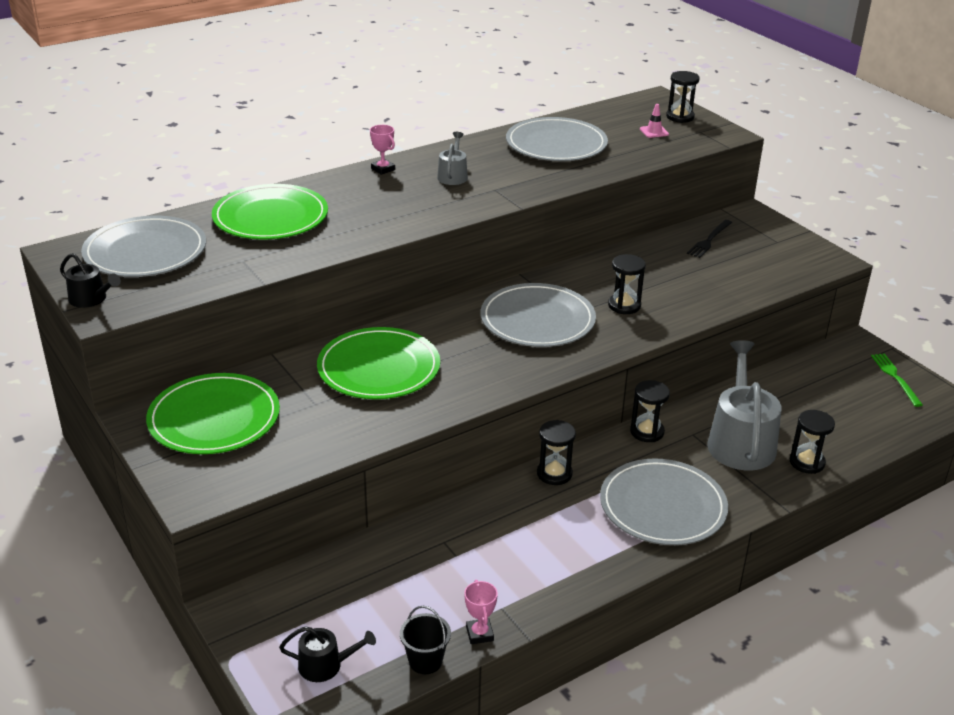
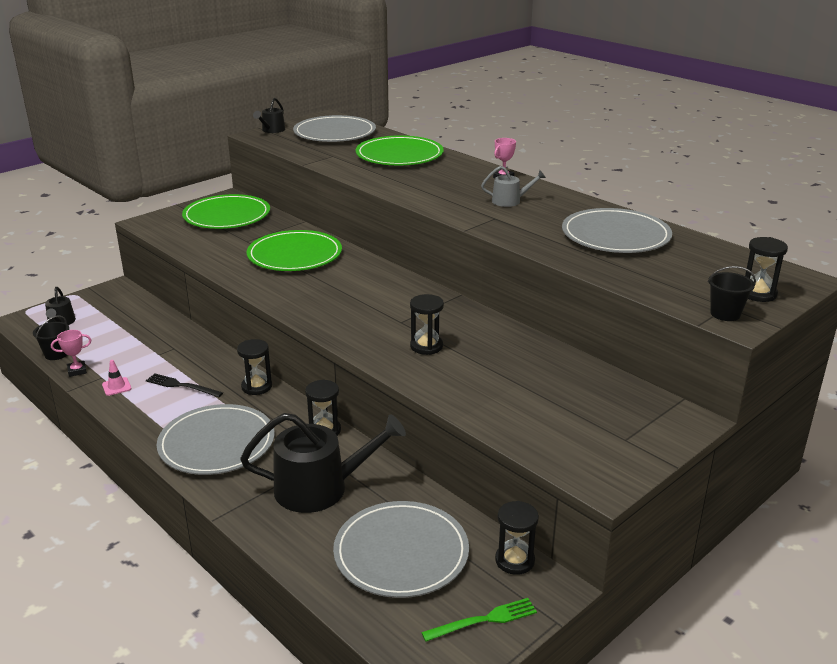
camera: 80 degrees right, 5 degrees down
grey plate [481,283,596,347] -> grey plate moved to [333,501,469,598]
pink traffic cone [640,104,669,138] -> pink traffic cone moved to [102,360,131,396]
black fork [687,220,732,258] -> black fork moved to [146,373,223,398]
grey watering can [707,340,782,471] -> black watering can [240,413,406,513]
black hourglass [790,410,835,474] -> black hourglass moved to [495,501,539,575]
none -> black bucket [708,266,756,321]

